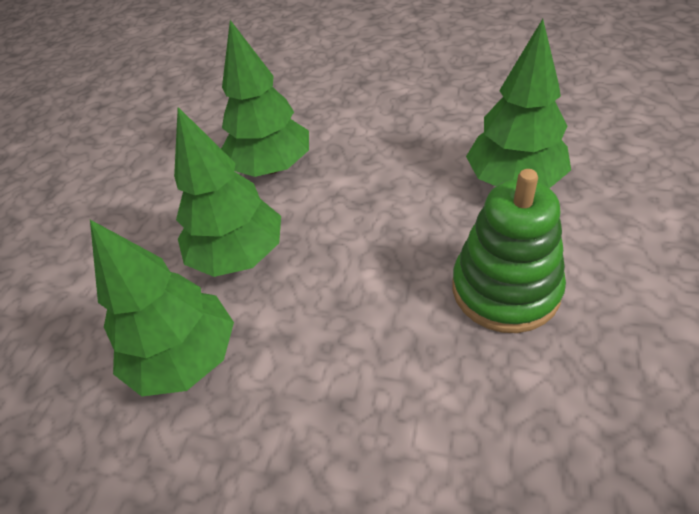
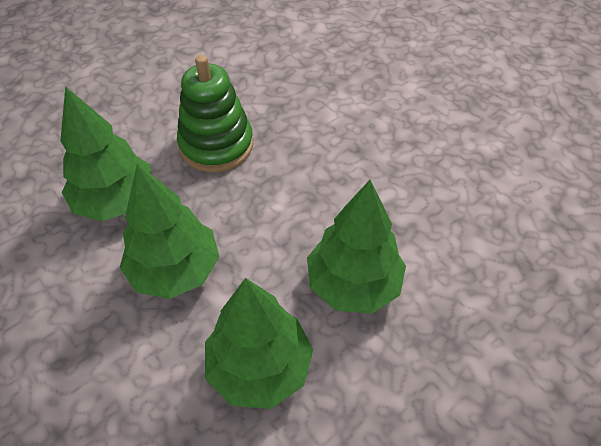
camera: 150 degrees left, 5 degrees up
green tree [90,220,234,397] -> green tree moved to [120,163,219,299]

